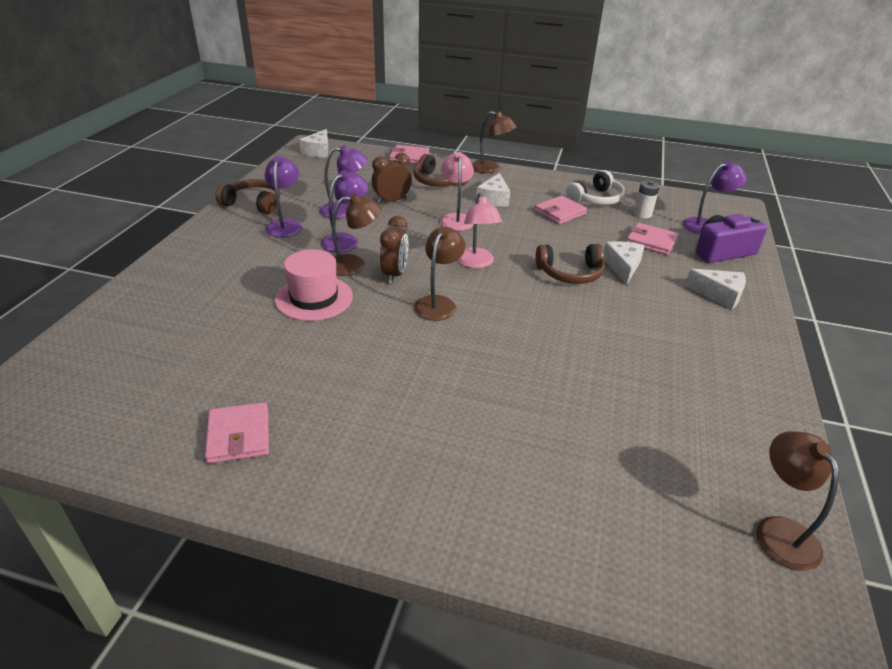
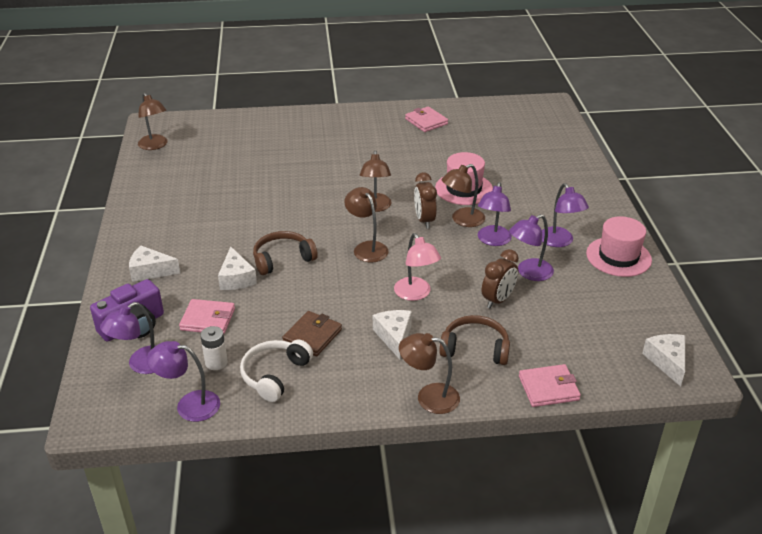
camera: 160 degrees right, 0 degrees up
brown headphones [215,179,280,214] -> pink hat [586,216,652,277]
pink lamp [457,193,502,268] -> brown lamp [344,187,389,263]
pink wallet [534,195,587,224] -> brown wallet [282,311,342,356]
none -> purple lamp [147,341,220,422]

